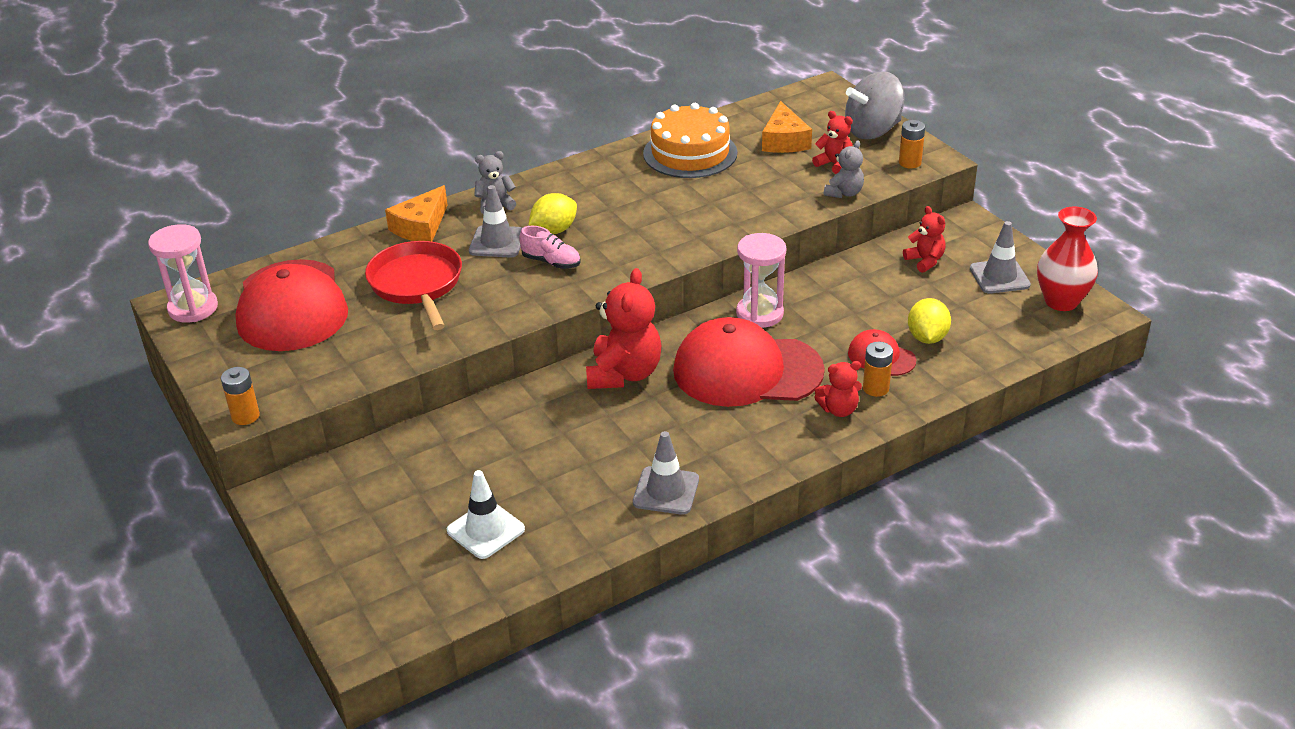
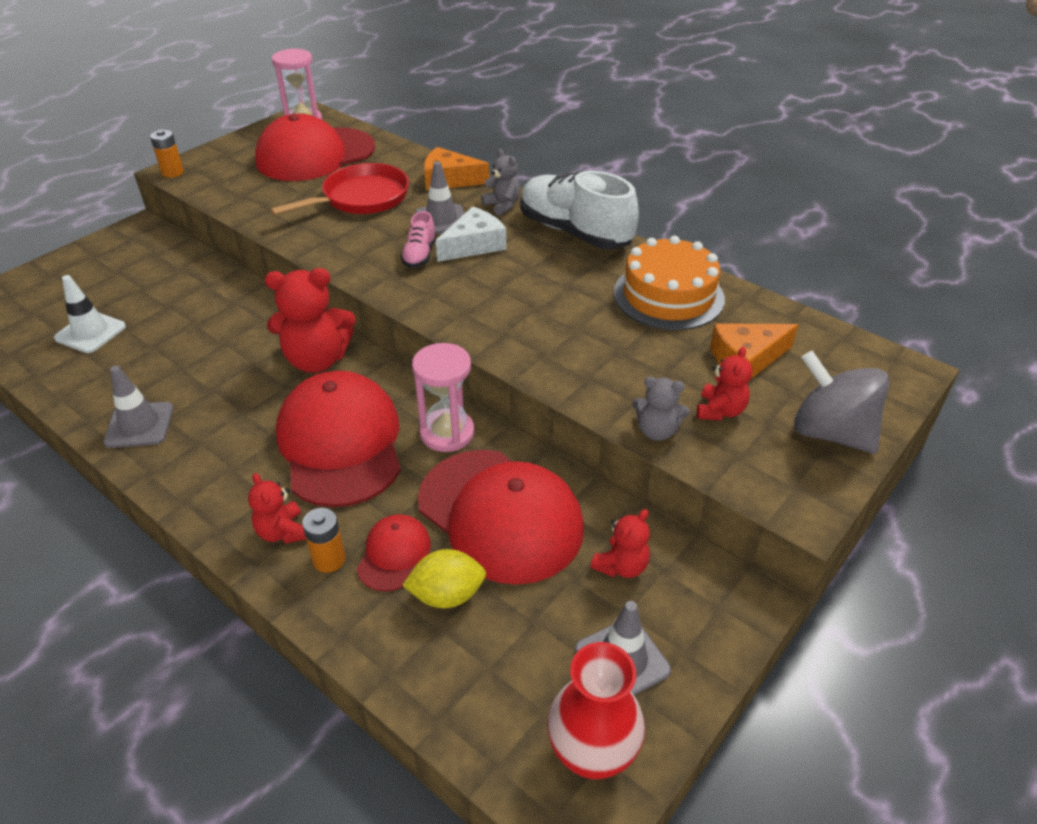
camera: 70 degrees right, 5 degrees up
yellow lemon [528,193,577,234] -> white cheese [436,207,506,262]
orange battery [899,120,925,169] -> none
none -> red cap [418,450,584,585]
none -> white shoe [521,171,639,249]

